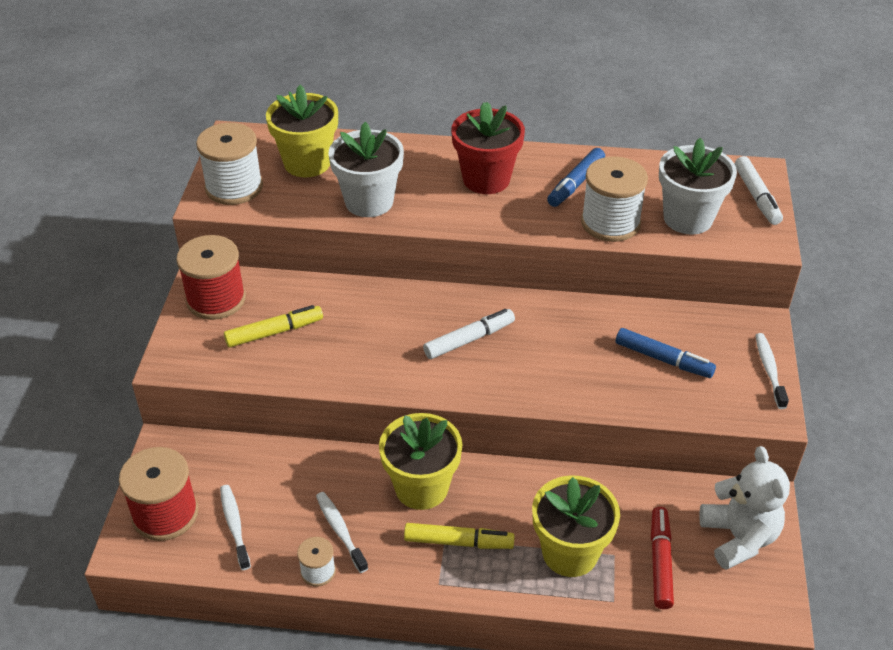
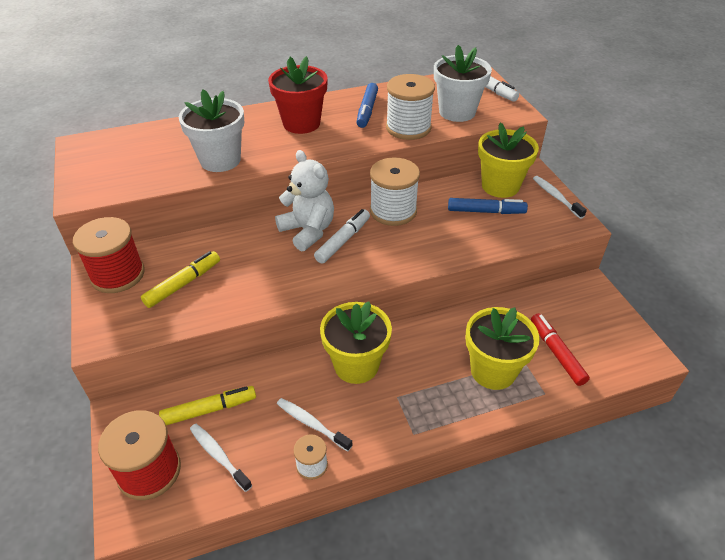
camera: 25 degrees left, 0 degrees up
white spool [196,123,263,205] -> white spool moved to [370,157,420,226]
yellow flower pot [266,85,338,178] -> yellow flower pot moved to [478,123,539,198]
yellow marker [404,523,515,549] -> yellow marker moved to [159,386,256,425]
white teddy bear [699,446,790,570] -> white teddy bear moved to [275,150,334,251]

